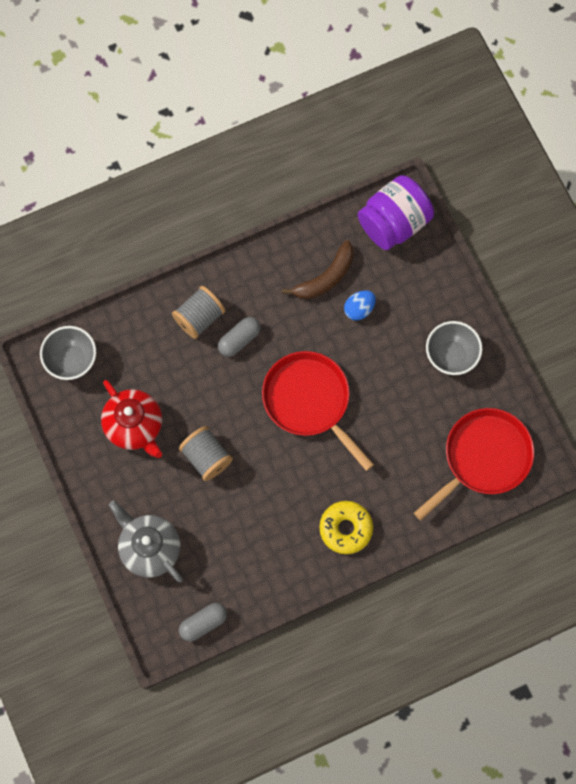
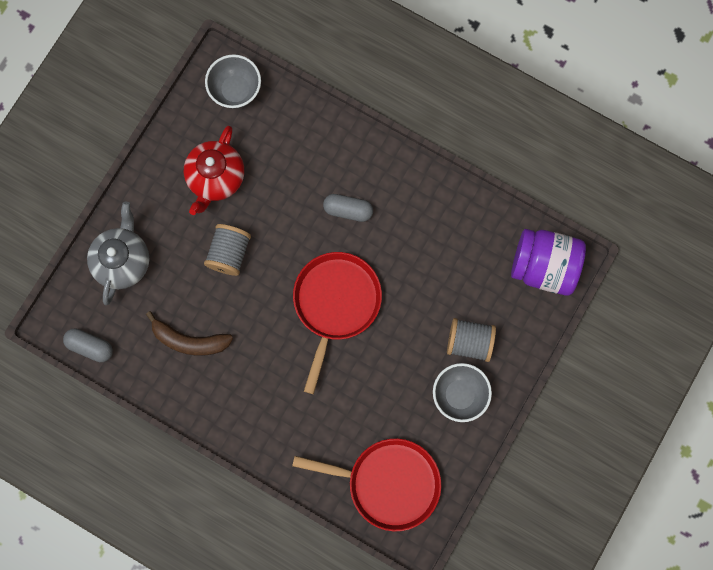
camera: 55 degrees right, 5 degrees up
grey spool [172,286,226,339] -> grey spool moved to [447,318,496,362]
brown banana [282,240,354,299] -> brown banana moved to [146,311,233,356]
yellow donut [319,501,373,554] -> none
blue egg [344,290,376,320] -> none

